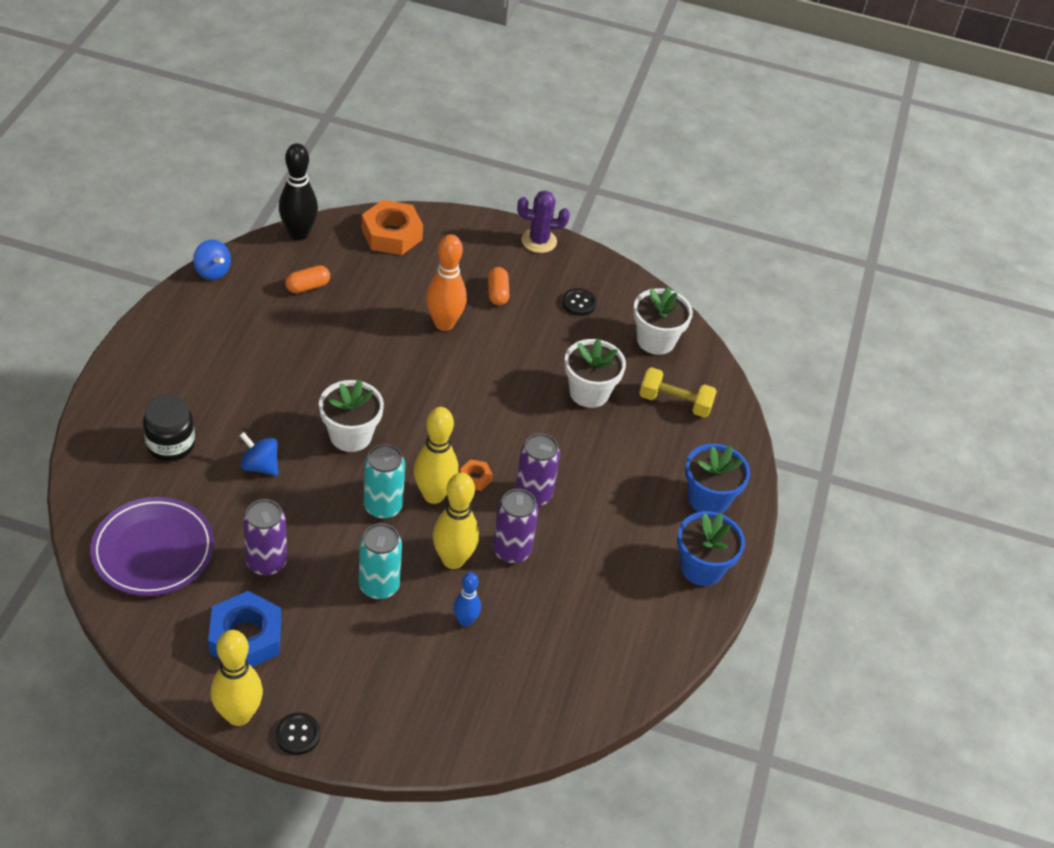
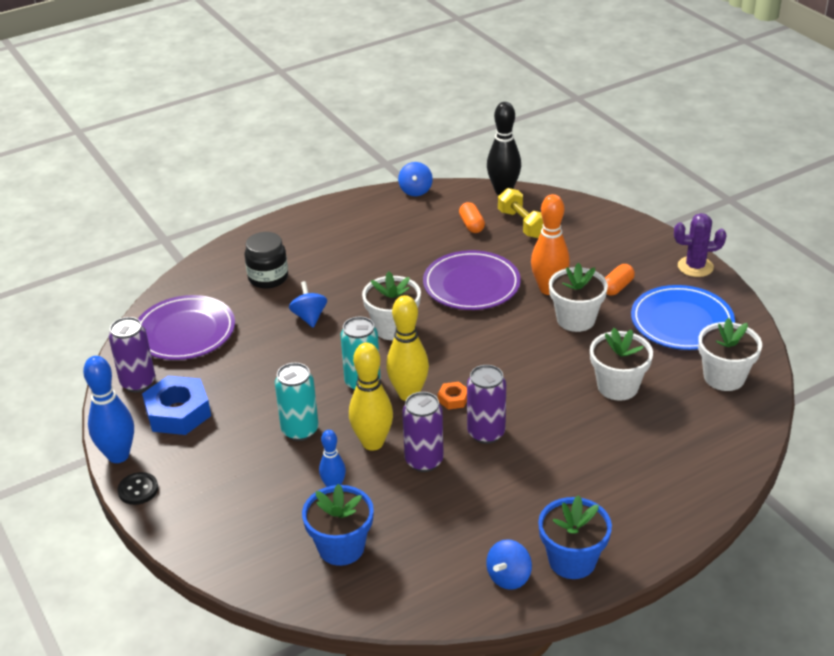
camera: 50 degrees right, 10 degrees down
yellow bowling pin [211,630,263,726] -> blue bowling pin [83,356,134,463]
purple can [243,499,287,576] -> purple can moved to [109,317,155,392]
orange capsule [285,265,330,293] -> orange capsule turned 60 degrees clockwise [459,202,485,233]
orange nut [362,200,423,255] -> none
purple cactus [517,190,570,253] -> purple cactus turned 45 degrees counterclockwise [674,213,726,277]
black button [562,288,597,316] -> blue plate [631,285,735,350]
yellow dumbbell [639,367,717,418] -> yellow dumbbell moved to [498,188,543,238]
blue flower pot [685,444,750,513] -> blue flower pot moved to [302,484,374,566]
none -> purple plate [423,250,521,310]
none -> blue spinning top [486,539,532,590]
none -> white flower pot [549,263,608,332]

